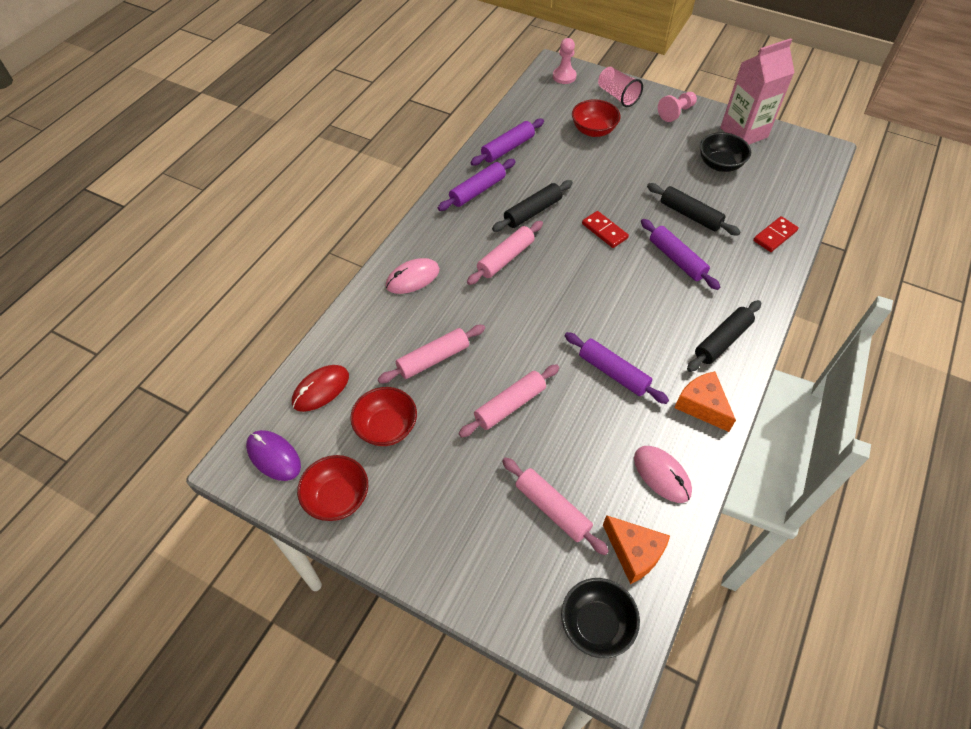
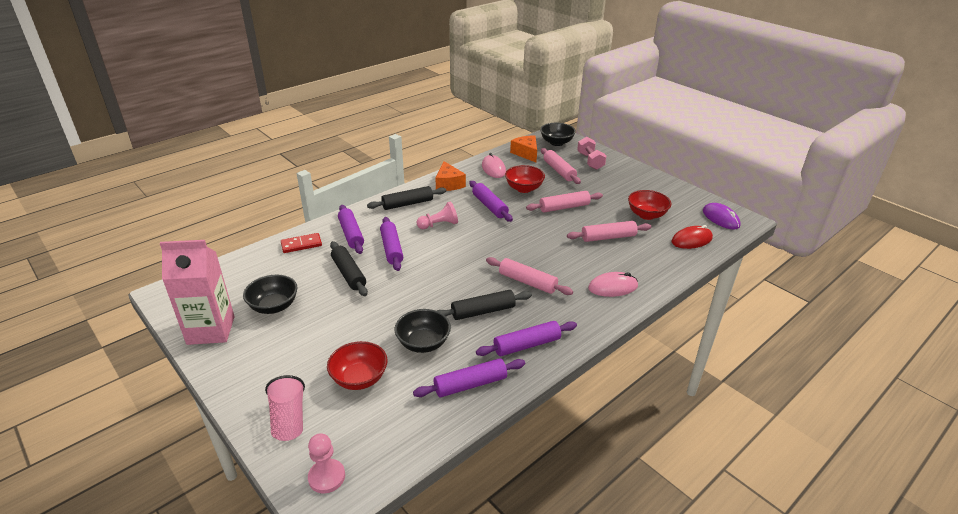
camera: 160 degrees left, 20 degrees down
red bowl [297,455,368,521] -> red bowl moved to [505,165,545,193]
pink rolling pin [467,221,543,285] -> pink rolling pin turned 60 degrees clockwise [486,257,573,295]
red domino [582,211,629,248] -> none
pink pawn [658,92,697,122] -> pink pawn moved to [416,201,458,229]
none -> purple rolling pin [338,205,364,254]
none -> black bowl [395,309,451,353]
none -> pink dumbbell [577,137,606,170]

